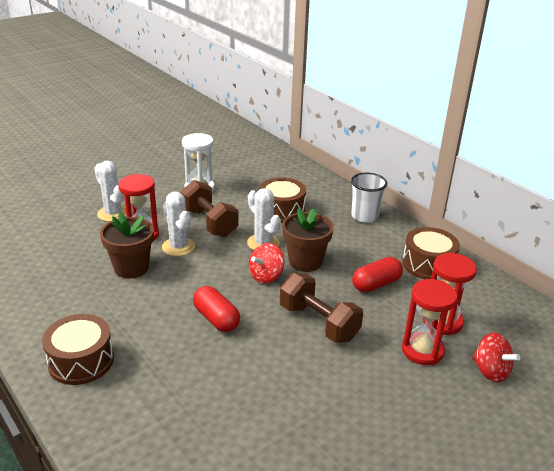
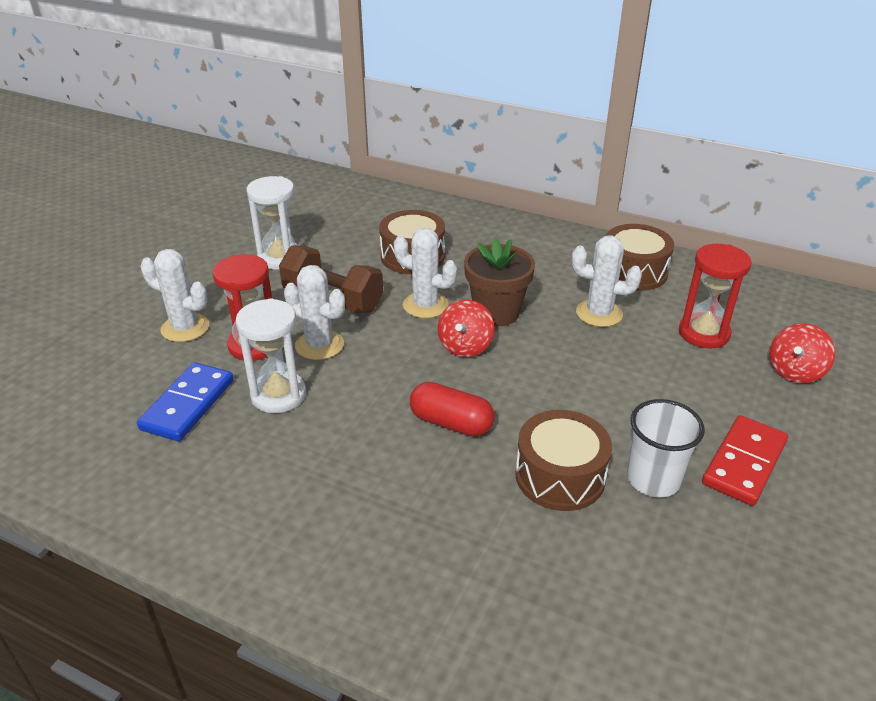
camera: 25 degrees left, 5 degrees up
brown drum [42,314,114,385] -> brown drum moved to [515,410,612,511]
brown flower pot [100,212,154,278] -> white hourglass [235,298,306,413]
brown dumbbell [280,273,363,343] -> none
white cup [351,173,387,223] -> white cup moved to [627,399,705,498]
red capsule [352,257,403,292] -> white cactus [572,235,642,327]
red hourglass [402,279,457,365] -> none
red spinning top [472,333,520,382] -> red spinning top turned 105 degrees clockwise [770,323,835,383]
none -> blue domino [137,362,234,441]
none -> red domino [702,415,788,506]

